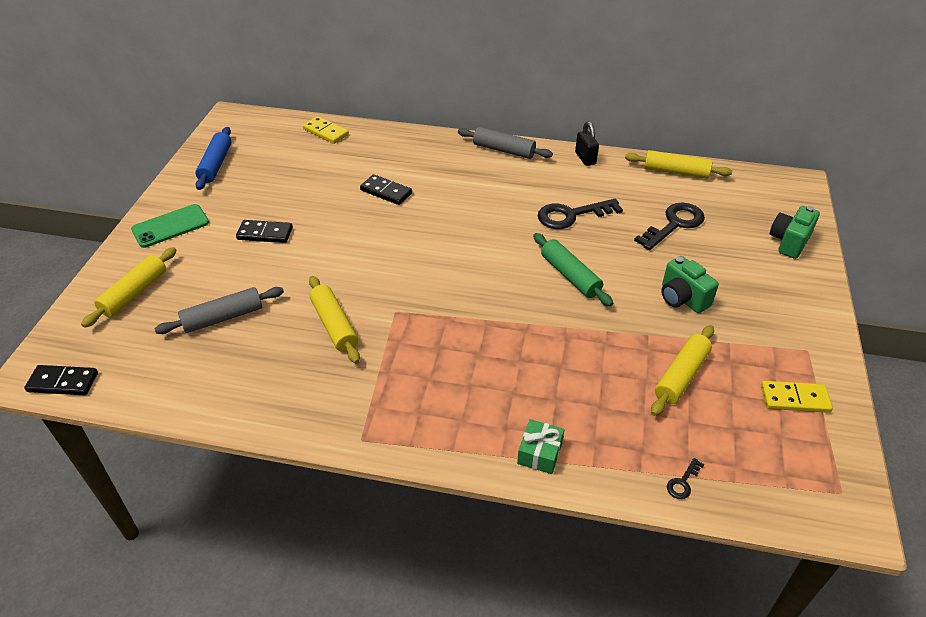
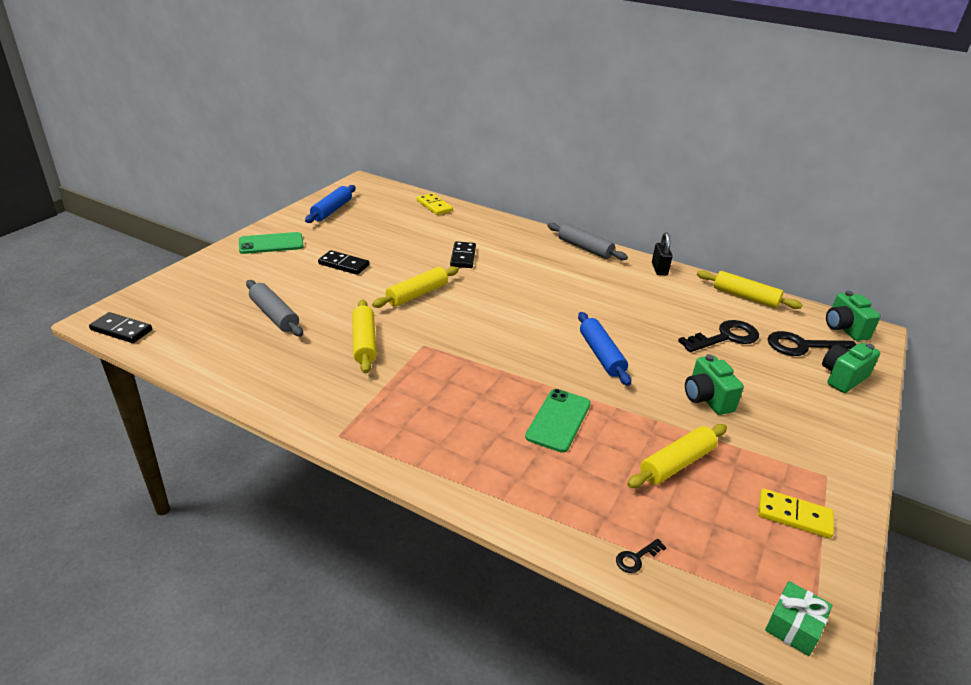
camera: 15 degrees right, 10 degrees down
yellow rolling pin [81,247,177,328] -> yellow rolling pin moved to [372,266,459,308]
grey rolling pin [155,287,284,334] -> grey rolling pin turned 60 degrees clockwise [246,280,303,336]
black domino [360,174,412,205] -> black domino turned 45 degrees clockwise [450,241,476,268]
green gift [517,419,564,474] -> green gift moved to [765,581,832,656]
green rolling pin [533,233,613,306] -> blue rolling pin [578,312,631,386]
black key [538,199,623,229] -> black key moved to [768,331,857,356]
none -> green phone [525,389,591,453]
none -> green camera [826,291,881,341]

